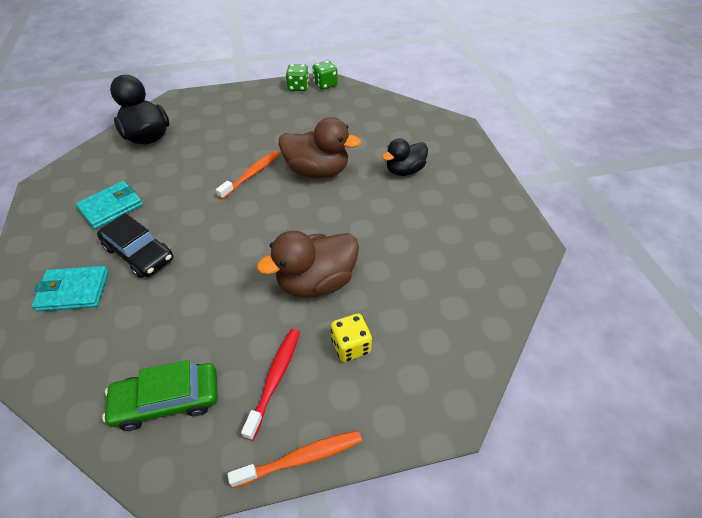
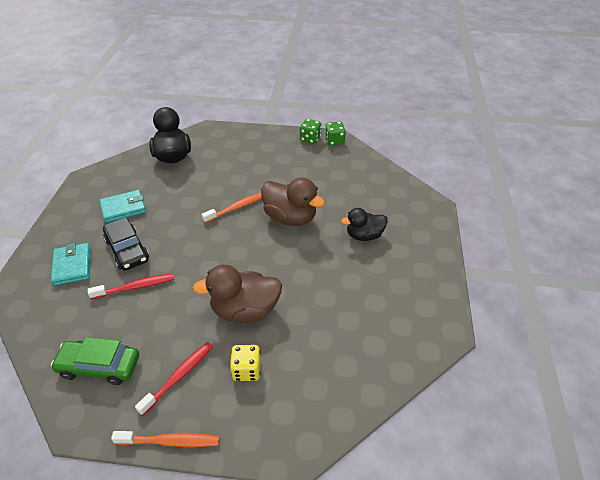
camera: 20 degrees right, 5 degrees down
turquoise wallet [32,266,109,311] -> turquoise wallet turned 60 degrees clockwise [51,243,91,286]
none -> red toothbrush [88,274,174,299]

